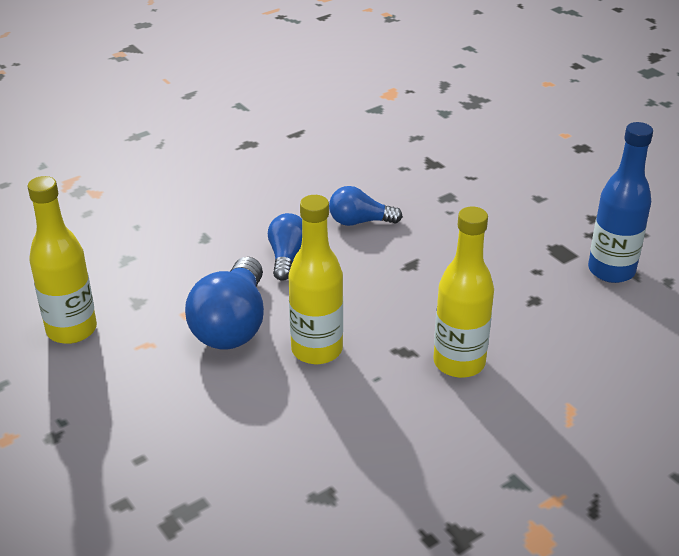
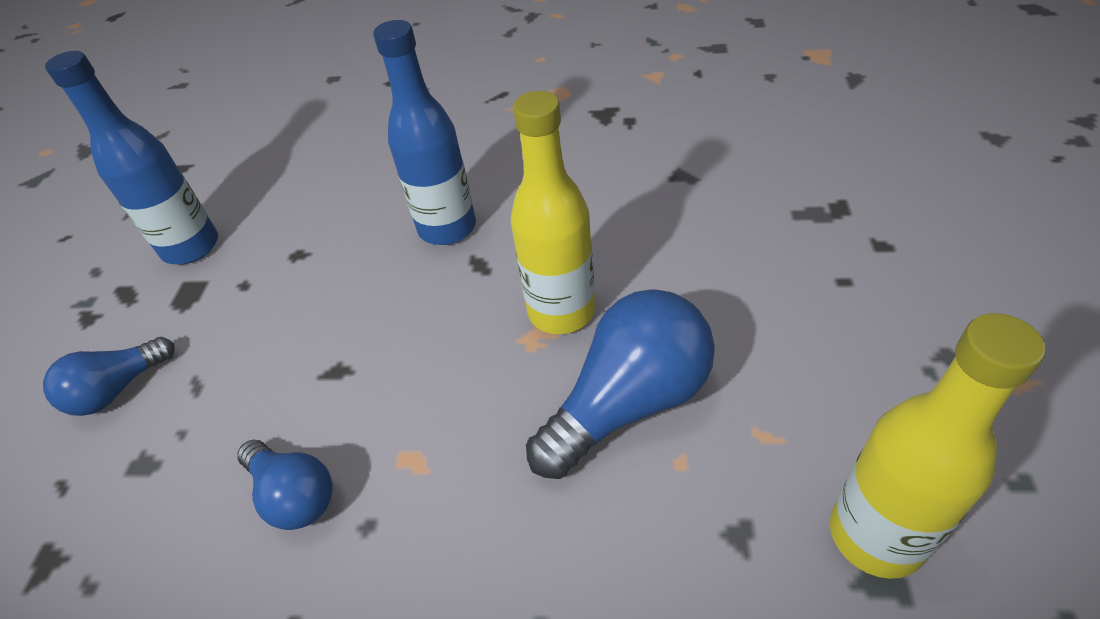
camera: 135 degrees left, 10 degrees up
blue light bulb [268,213,302,281] -> blue light bulb moved to [43,337,175,416]
yellow bottle [433,207,494,378] -> blue bottle [373,20,476,245]

